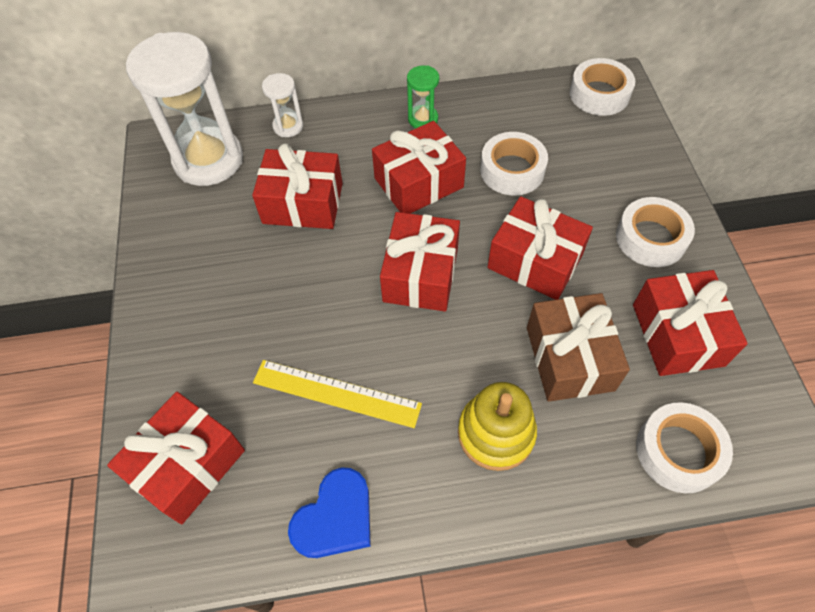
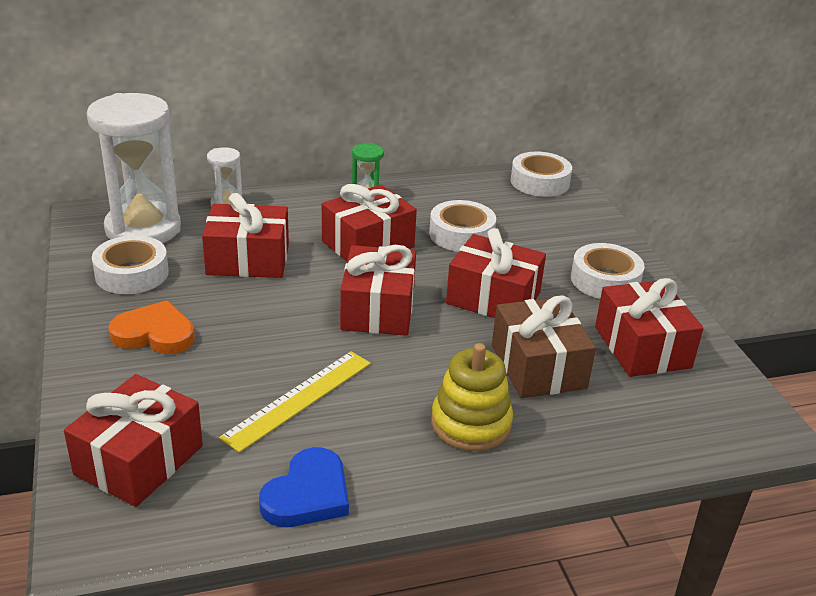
camera: 10 degrees left, 25 degrees down
yellow ruler [253,360,422,428] -> yellow ruler turned 60 degrees counterclockwise [219,351,371,453]
white tape [636,402,733,493] -> white tape moved to [92,235,169,294]
none -> orange heart [108,300,195,354]

